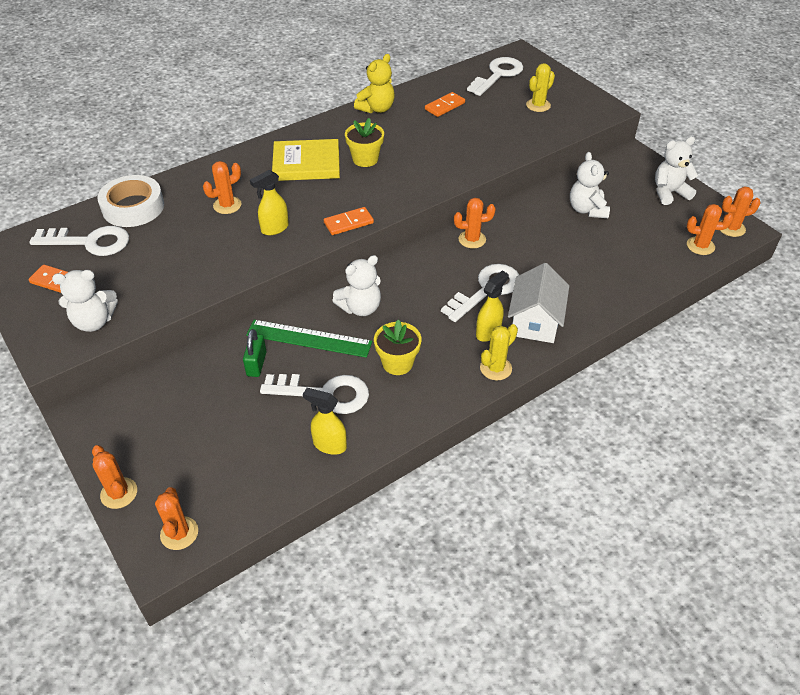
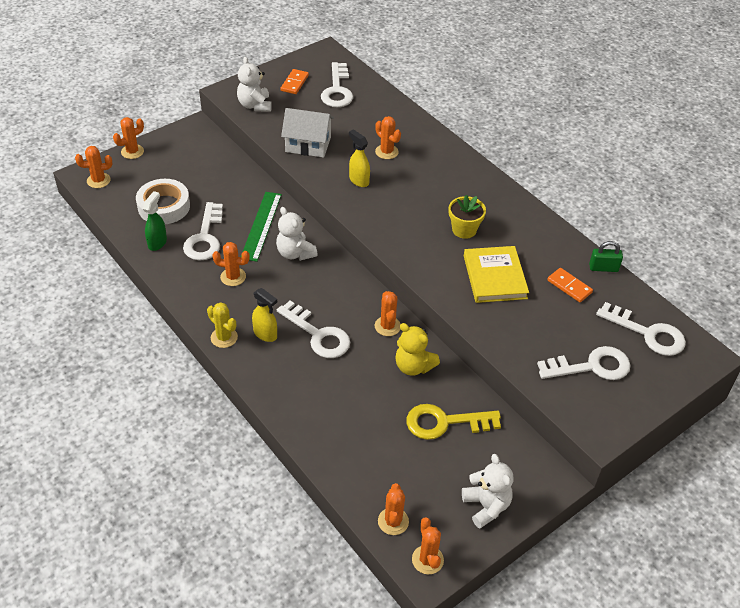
camera: 85 degrees right, 0 degrees up
white tape [98,175,164,227] -> white tape moved to [136,179,190,224]
green padlock [243,329,266,377] -> green padlock moved to [589,241,623,272]
yellow book [272,139,340,181] -> yellow book moved to [464,246,529,303]
yellow spray bottle [303,388,347,455] -> green spray bottle [143,191,167,251]
orange domino [324,207,374,235] -> none
yellow teddy bear [354,54,395,114] -> yellow teddy bear moved to [395,323,440,376]
yellow flower pot [374,319,422,375] -> orange cactus [212,242,250,286]
white house [508,263,569,343] -> white house moved to [281,108,334,158]
yellow cactus [526,63,555,112] -> white key [537,346,631,380]
white teddy bear [570,152,610,218] -> yellow key [406,404,501,440]

